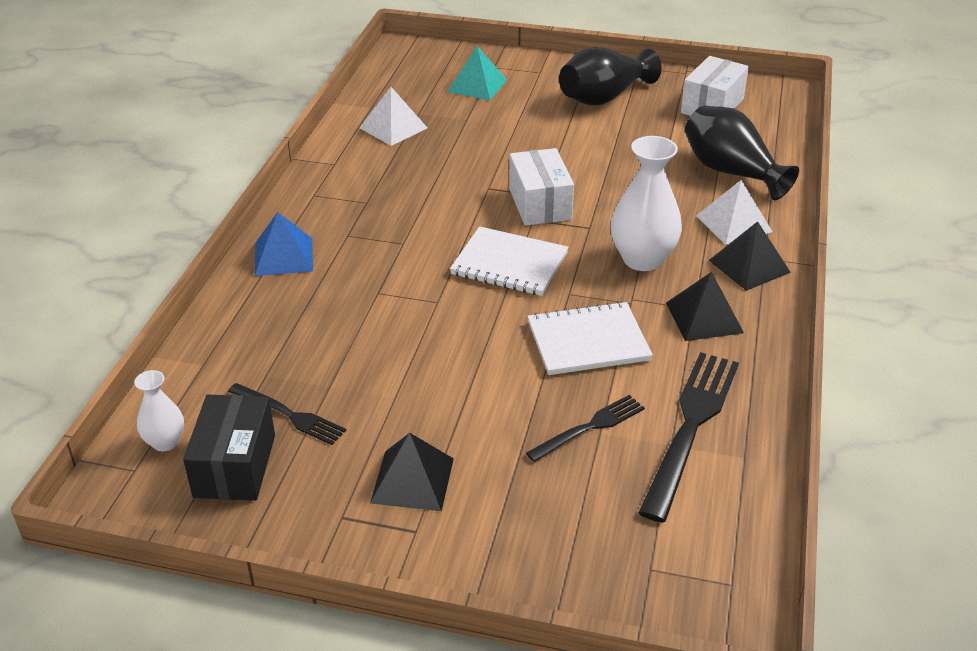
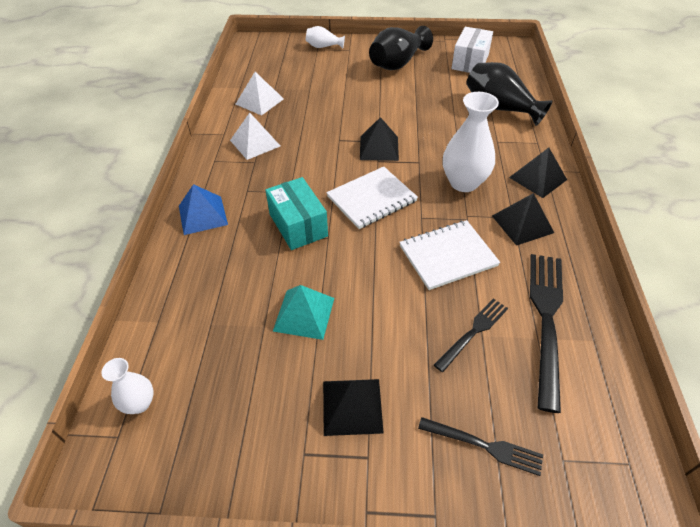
camera: 10 degrees left, 10 degrees up
black box [183,395,275,501] -> none
black fork [228,383,346,445] -> black fork moved to [418,417,543,476]
turquoise pyramid [447,46,507,100] -> turquoise pyramid moved to [273,285,334,340]
white notebook [450,226,568,296] -> white notebook turned 45 degrees counterclockwise [326,167,418,229]
white box [509,148,574,226] -> black pyramid [360,117,399,161]
white pyramid [696,180,773,245] -> white pyramid moved to [230,113,280,160]
none -> turquoise box [266,177,328,250]
none -> white vase [306,26,345,49]

